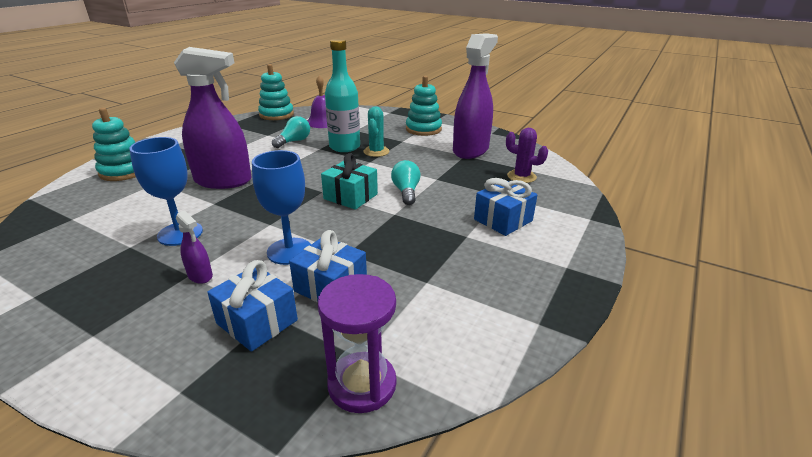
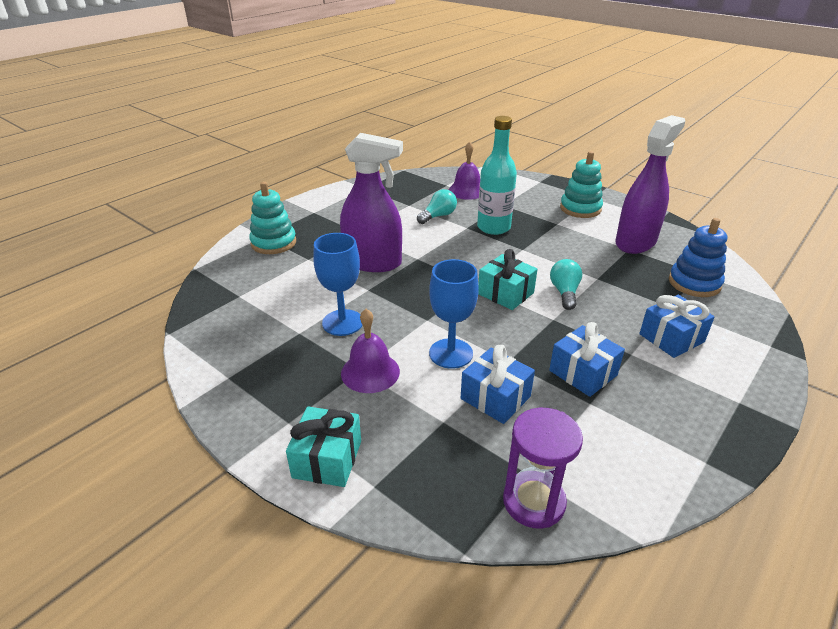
camera: 10 degrees right, 5 degrees up
purple spray bottle [176,211,213,284] -> purple bell [341,309,400,393]
blue gift [207,260,298,352] -> blue gift moved to [549,322,625,397]
turquoise stacking toy [258,64,294,120] -> none
turquoise cactus [363,106,390,157] -> none
purple cactus [506,128,548,183] -> blue stacking toy [669,218,727,297]
none -> turquoise gift [286,407,361,487]

